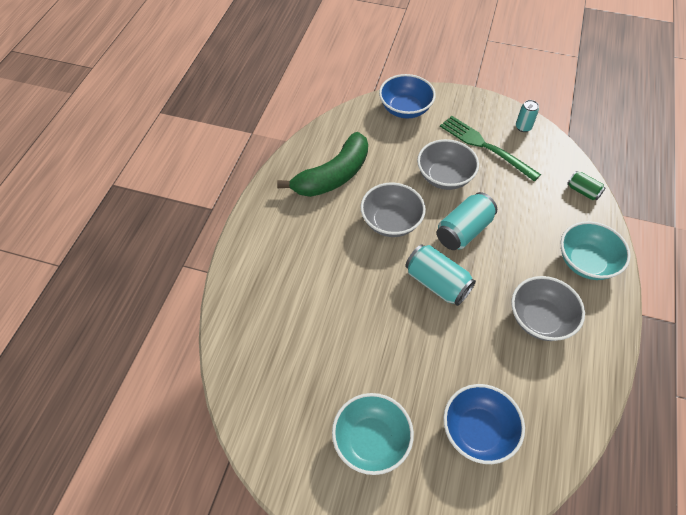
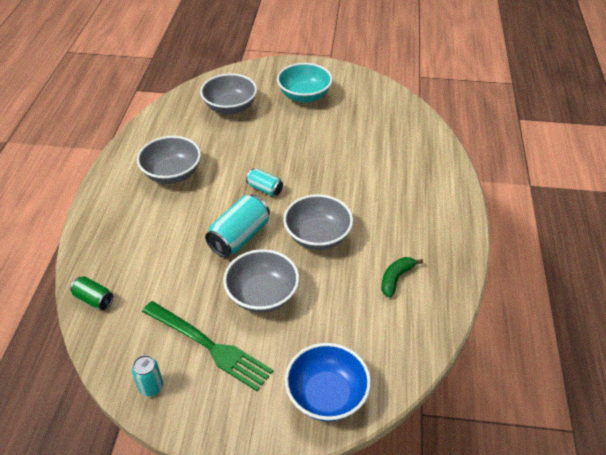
camera: 170 degrees right, 10 degrees down
green banana [277,132,368,197] -> green banana [381,257,423,297], size x0.46
turquoise can [405,244,476,306] -> turquoise can [246,169,283,196], size x0.57
blue bowl [443,384,525,464] -> grey bowl [200,73,257,114]
turquoise bowl [561,221,631,280] -> none

